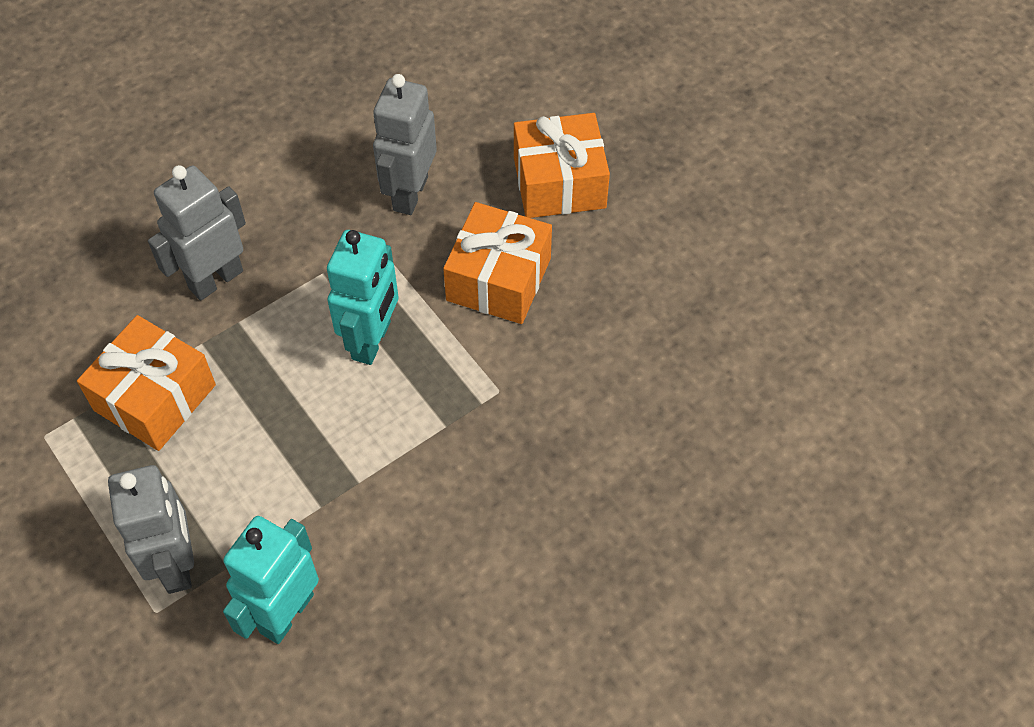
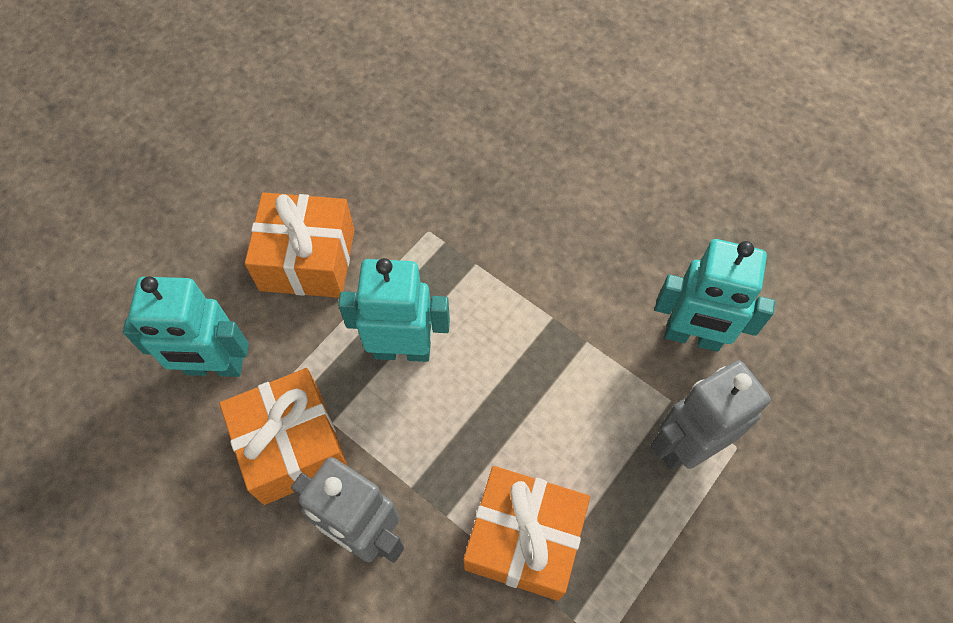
camera: 105 degrees left, 5 degrees up
grey robot [373,74,437,215] -> turquoise robot [123,276,249,377]
orange gift [514,113,610,218] -> orange gift moved to [219,368,348,505]

